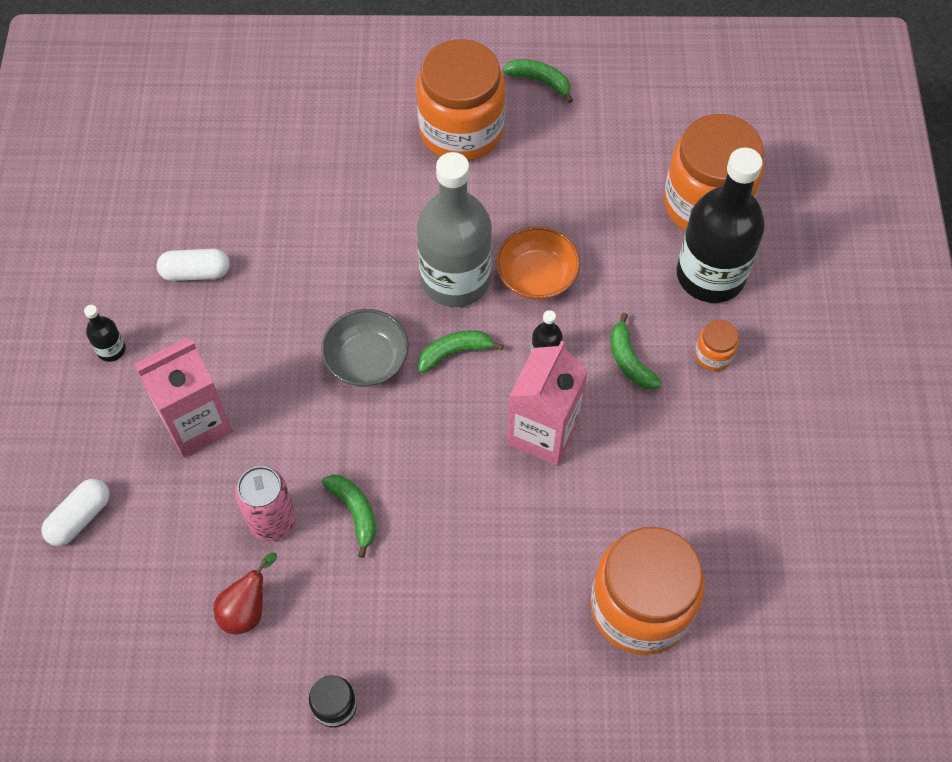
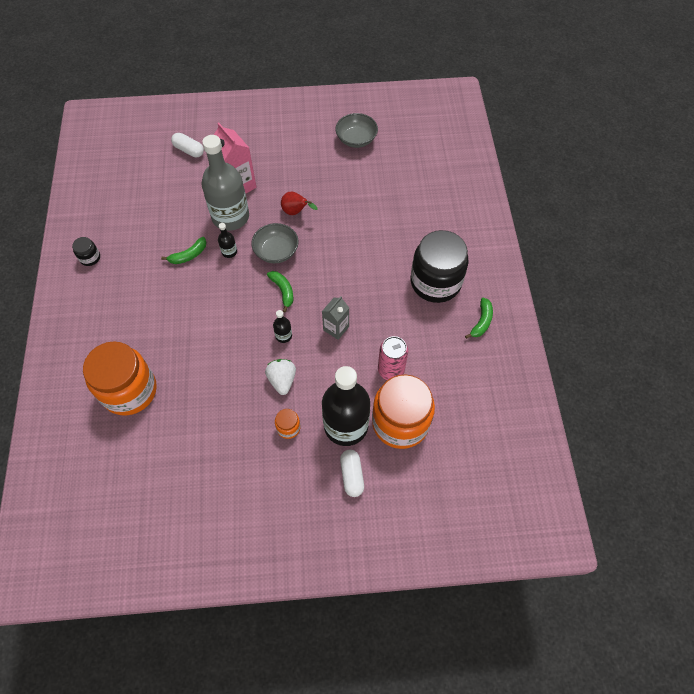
camera: 85 degrees right, 0 degrees up
black bottle [84,305,126,362] -> black bottle moved to [218,223,237,258]
white capsule [157,249,230,281] -> white capsule moved to [340,449,364,497]
red pear [213,552,277,634] -> red pear moved to [281,192,318,215]
pink can [235,466,296,541] -> pink can moved to [378,336,408,380]
orange jar [416,39,506,161] -> black jar [411,230,469,303]
grey bottle [417,152,492,307] -> grey bottle moved to [202,135,249,231]
orange bowl [496,226,580,300] -> grey carton [322,296,349,340]
pink carton [507,341,588,466] -> none
green banana [610,313,662,390] -> white strawberry [265,359,296,395]
none -> grey bowl [336,113,378,148]

